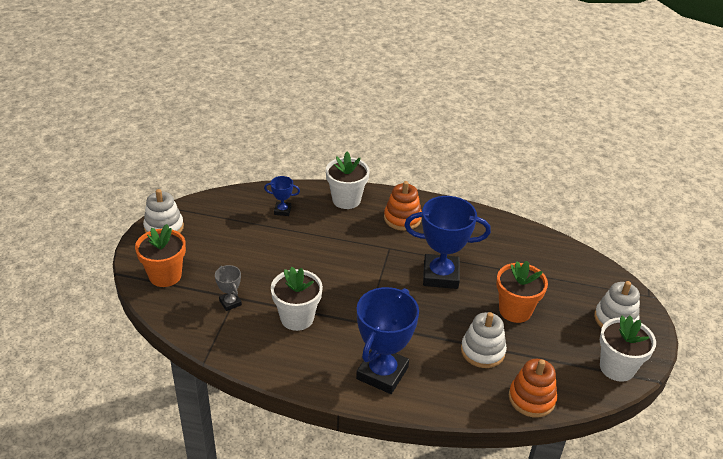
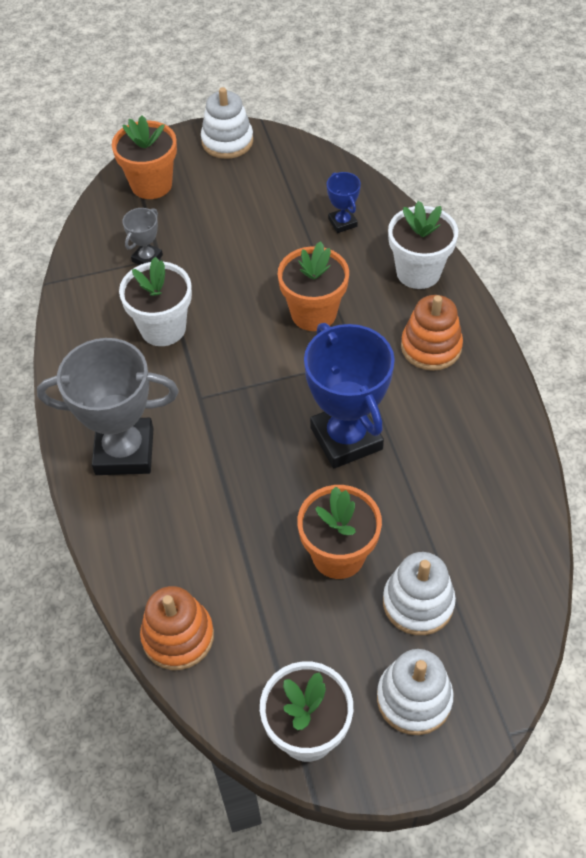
camera: 65 degrees right, 15 degrees up
blue trophy [356,287,419,394] -> grey trophy [37,338,179,475]
white stacking toy [461,312,507,368] -> white stacking toy moved to [383,552,456,635]
none -> orange flower pot [278,241,349,331]

